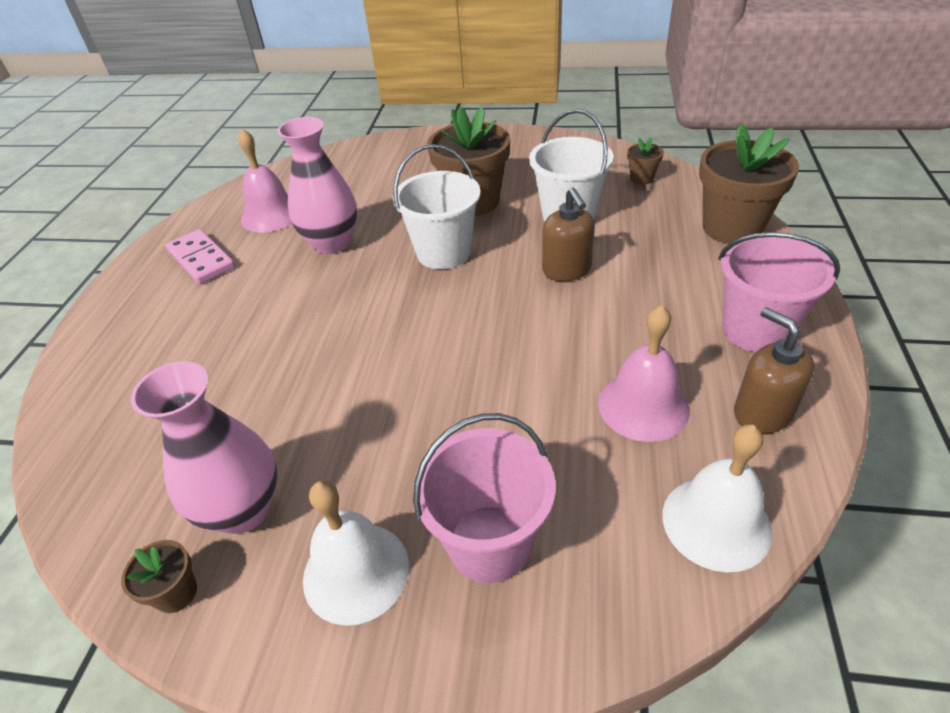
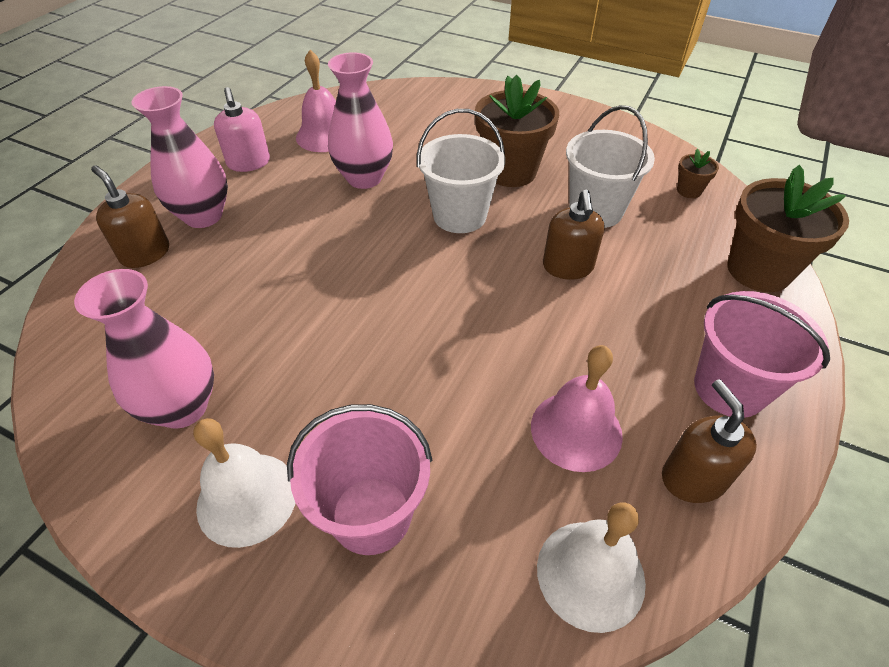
camera: 15 degrees right, 5 degrees up
brown flower pot [121,540,197,613] -> none
pink domino [166,229,235,284] -> pink soap dispenser [214,87,270,172]
none -> brown soap dispenser [91,165,169,268]
none -> pink vase [132,86,228,228]

